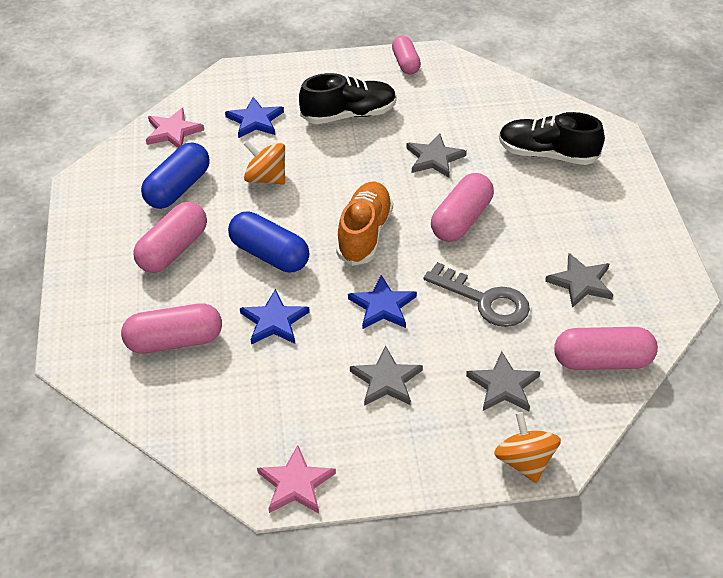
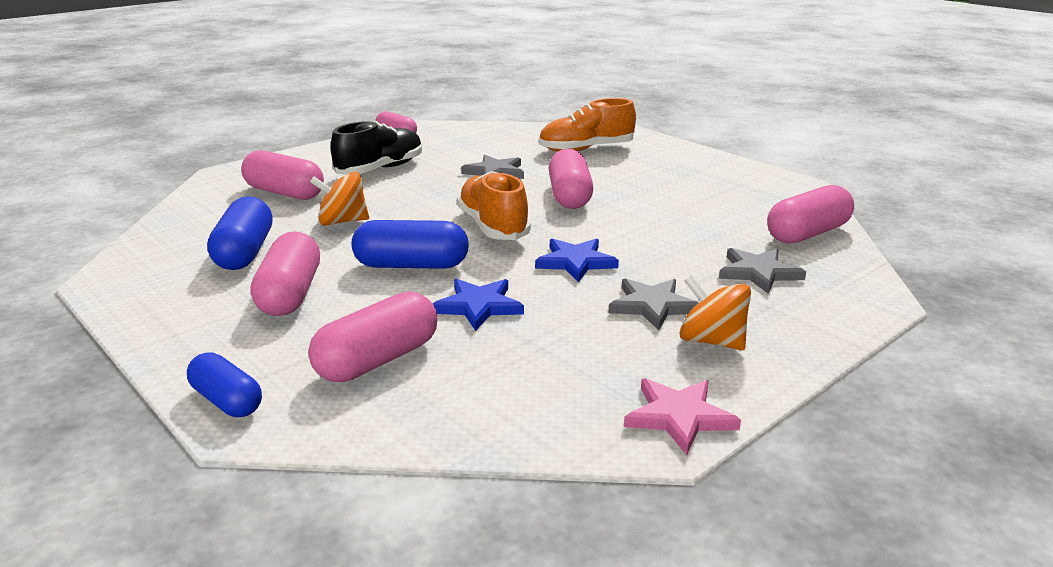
camera: 35 degrees left, 20 degrees down
pink star [146,108,204,148] -> none
blue star [225,97,284,138] -> pink capsule [241,150,324,200]
grey key [423,262,530,327] -> none
orange spinning top [494,412,561,483] -> orange spinning top moved to [679,275,751,350]
black shoe [499,112,605,165] -> orange shoe [539,98,636,152]
grey star [545,253,613,308] -> none
none -> blue capsule [187,352,262,417]

